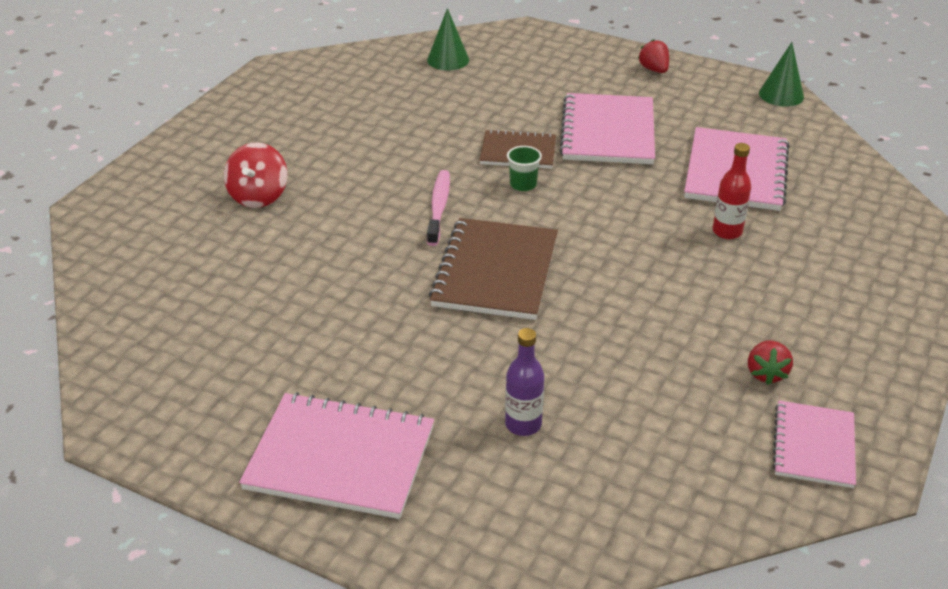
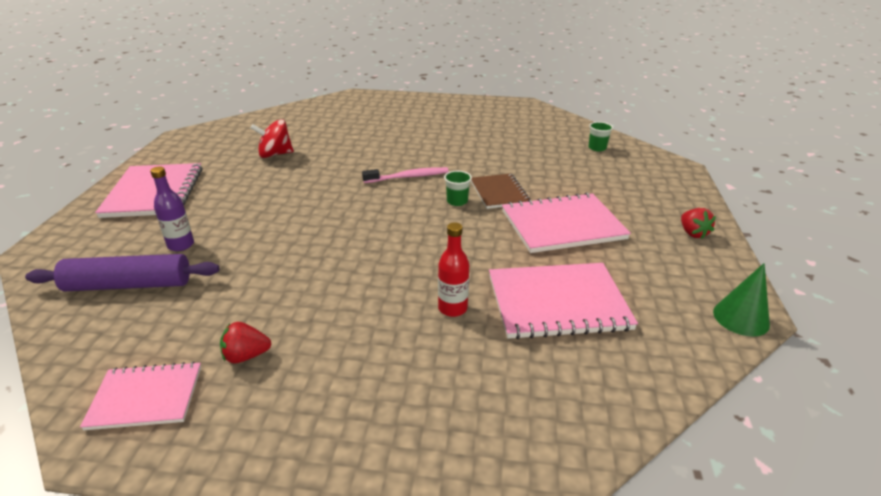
camera: 70 degrees right, 5 degrees down
red spinning top [224,142,287,208] -> red spinning top moved to [250,119,294,158]
green cone [427,8,469,70] -> green cup [588,122,613,151]
brown notebook [429,218,558,320] -> none
red strawberry [638,39,669,73] -> red strawberry turned 120 degrees clockwise [681,208,716,239]
none -> purple rolling pin [25,254,219,291]

